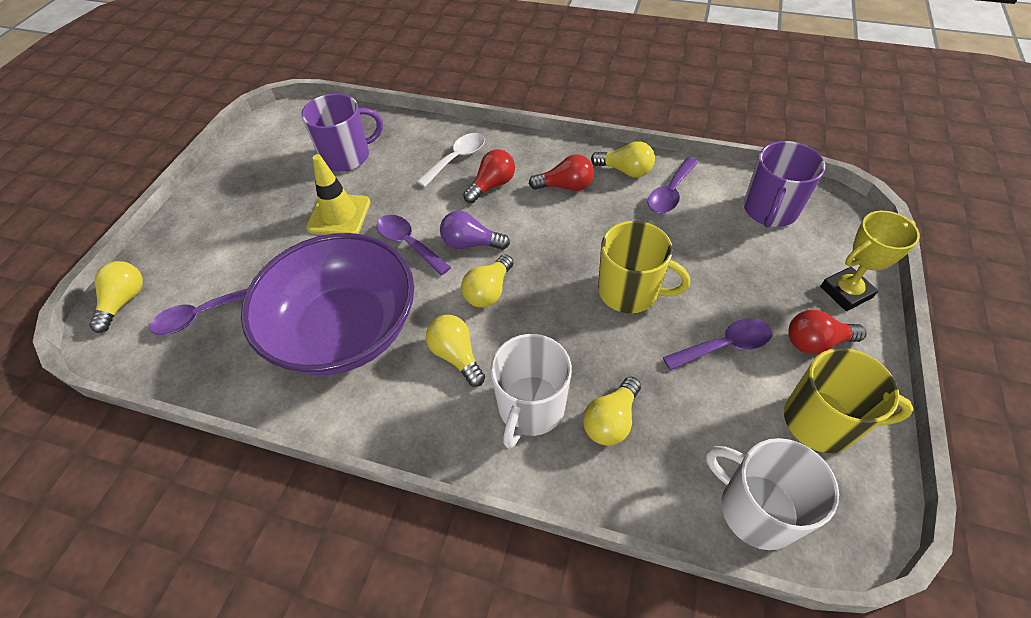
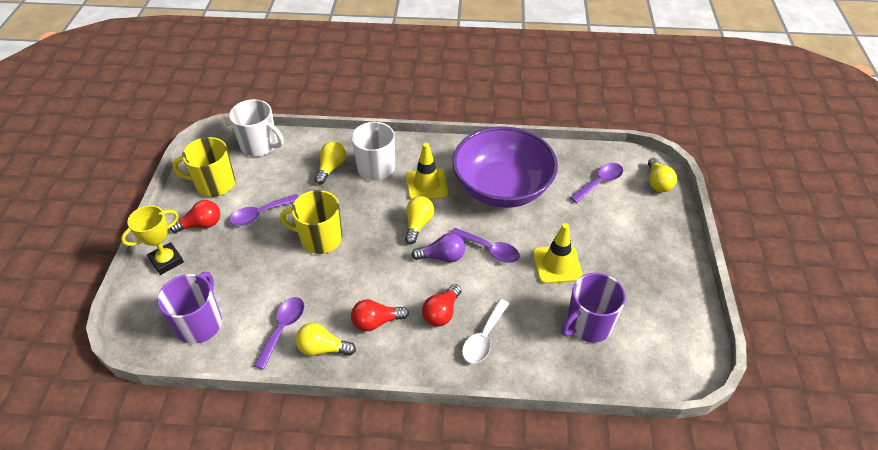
camera: 165 degrees right, 5 degrees down
yellow light bulb [426,315,485,387] -> yellow traffic cone [406,143,449,200]

